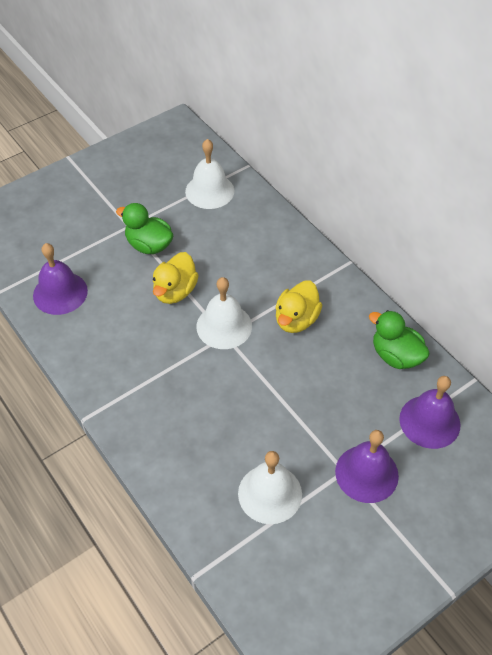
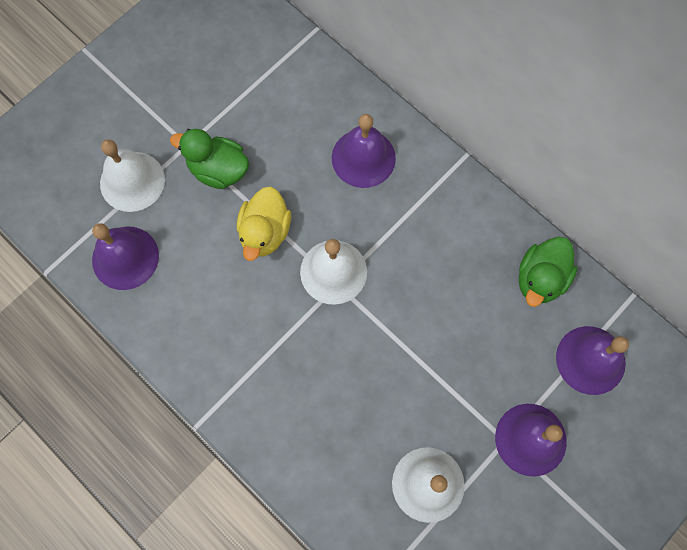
camera: 10 degrees left, 20 degrees up
white bell [185,139,234,209] -> white bell moved to [100,139,165,212]
yellow duck [275,280,322,333] -> none
green duck [369,310,430,369] -> green duck turned 90 degrees counterclockwise [519,237,577,307]
none -> purple bell [332,114,396,188]

